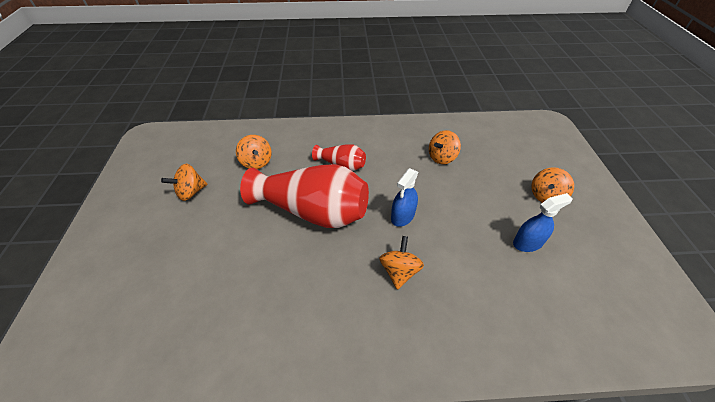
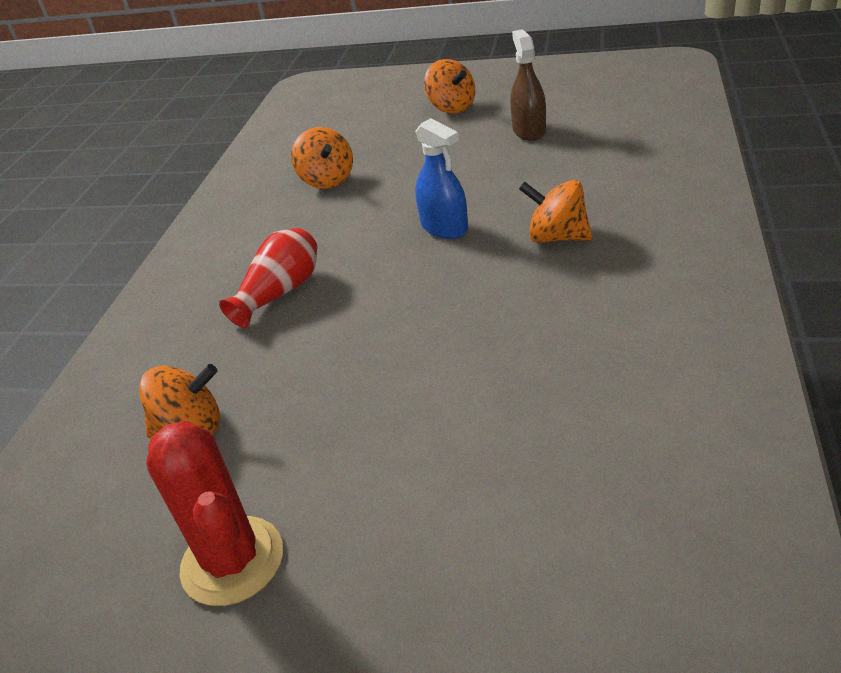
camera: 70 degrees left, 10 degrees down
orange spinning top [161,164,207,201] -> red cactus [146,420,283,606]
red vase [240,164,369,228] -> none
blue spray bottle [513,193,573,252] -> brown spray bottle [510,29,546,141]

